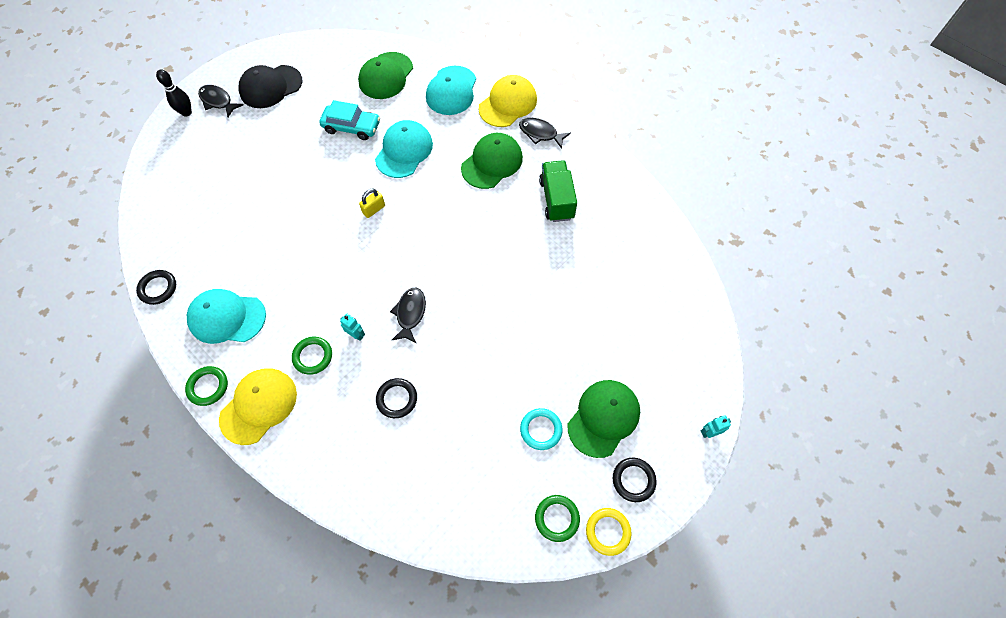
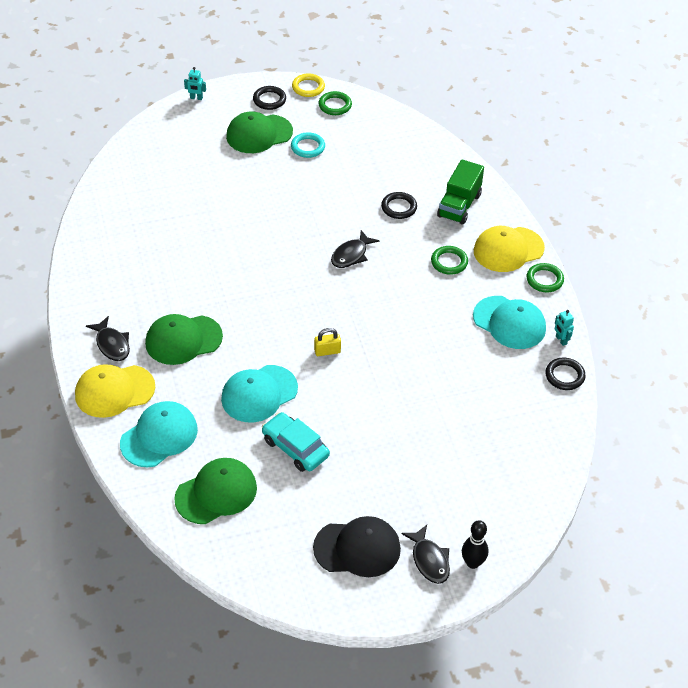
camera: 150 degrees left, 15 degrees down
turquoise robot [340,313,365,341] -> turquoise robot moved to [555,310,574,346]
green truck [539,160,577,222] -> green truck moved to [437,159,484,225]

